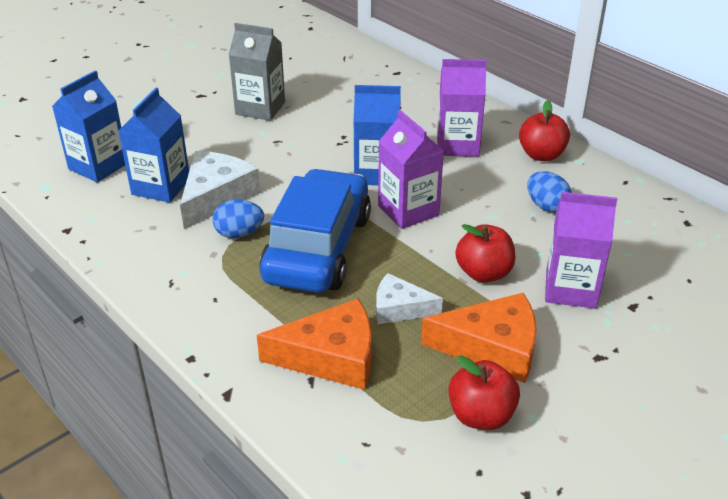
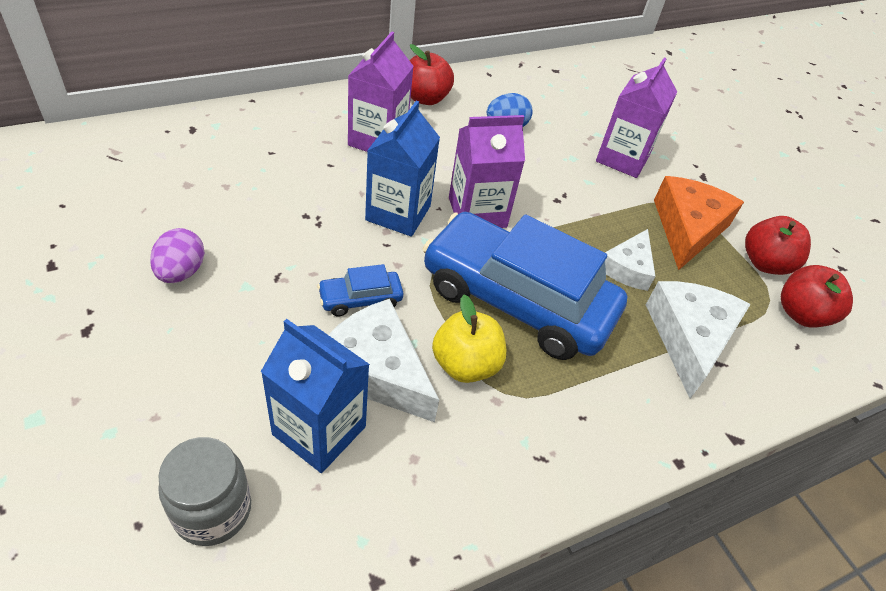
camera: 80 degrees left, 10 degrees up
blue carton [52,70,125,183] -> grey jar [158,437,251,546]
blue egg [212,199,264,238] -> yellow apple [432,295,506,383]
grey carton [229,23,285,121] -> purple egg [150,228,205,283]
orange cheese [257,299,372,390] -> white cheese [646,281,751,398]
red apple [455,224,515,283] -> red apple moved to [781,265,853,328]
none -> blue car [317,264,404,316]

